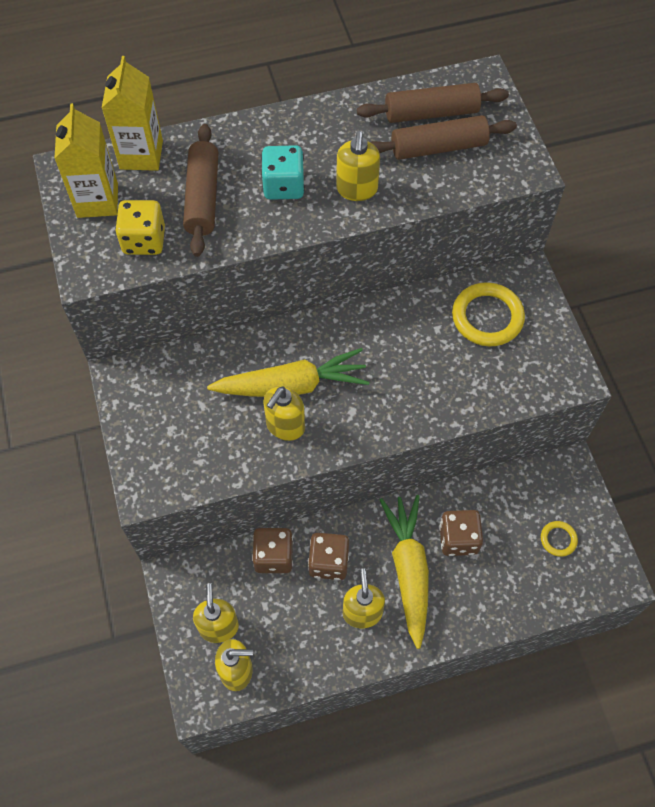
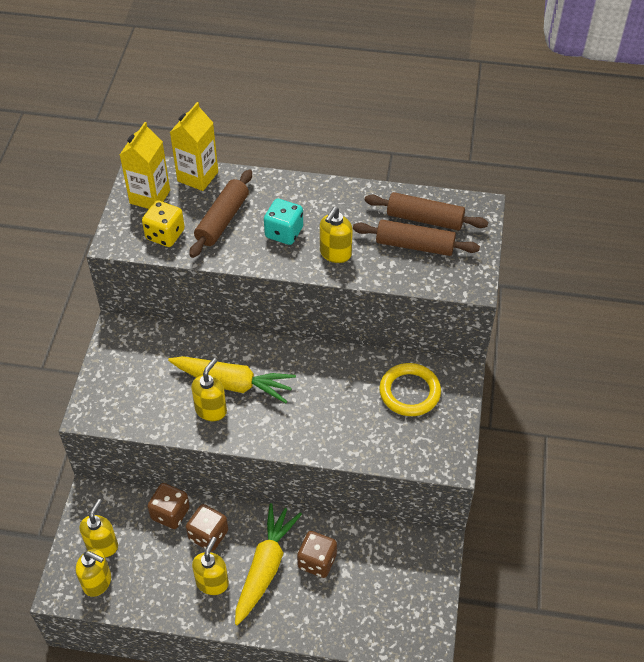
camera: 25 degrees right, 10 degrees down
yellow soap dispenser [263,386,305,441] -> yellow soap dispenser turned 150 degrees clockwise [191,358,227,421]
yellow ring [541,521,578,557] -> none

